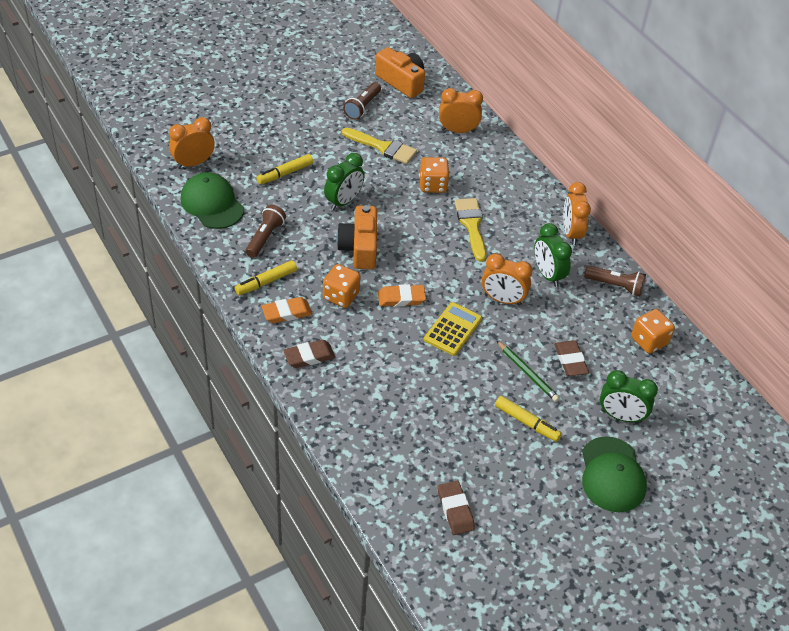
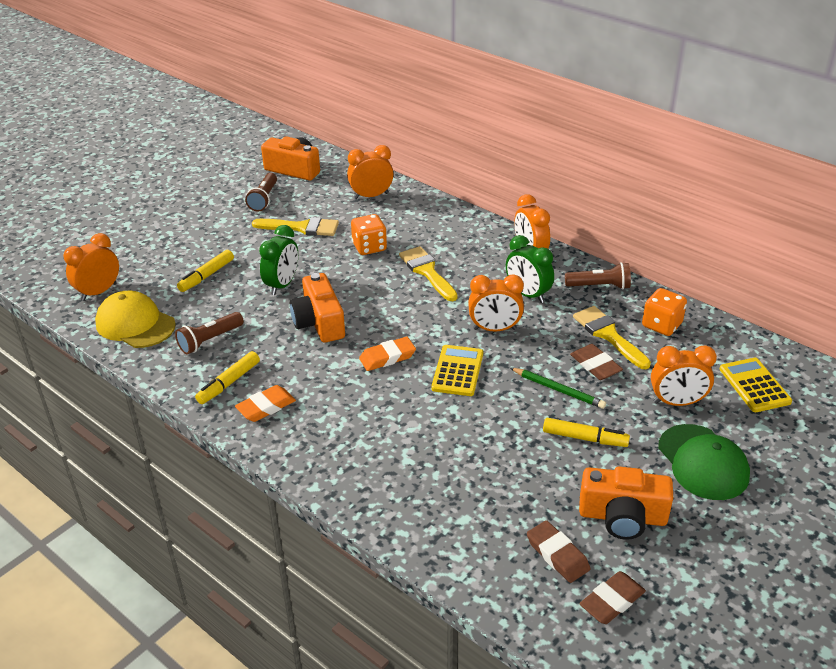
camera: 15 degrees left, 10 degrees down
green cap [180,172,244,229] -> yellow cap [95,291,176,348]
brown flashlight [245,205,286,258] -> brown flashlight turned 135 degrees counterclockwise [175,312,244,354]
brown eraser [283,340,335,368] -> brown eraser moved to [579,571,646,624]
orange dice [323,264,361,308] -> none
green clock [600,370,658,423] -> orange clock [651,345,717,406]
none -> yellow brush [573,306,651,369]
none -> orange camera [579,466,673,540]
none -> yellow calculator [719,358,792,412]

